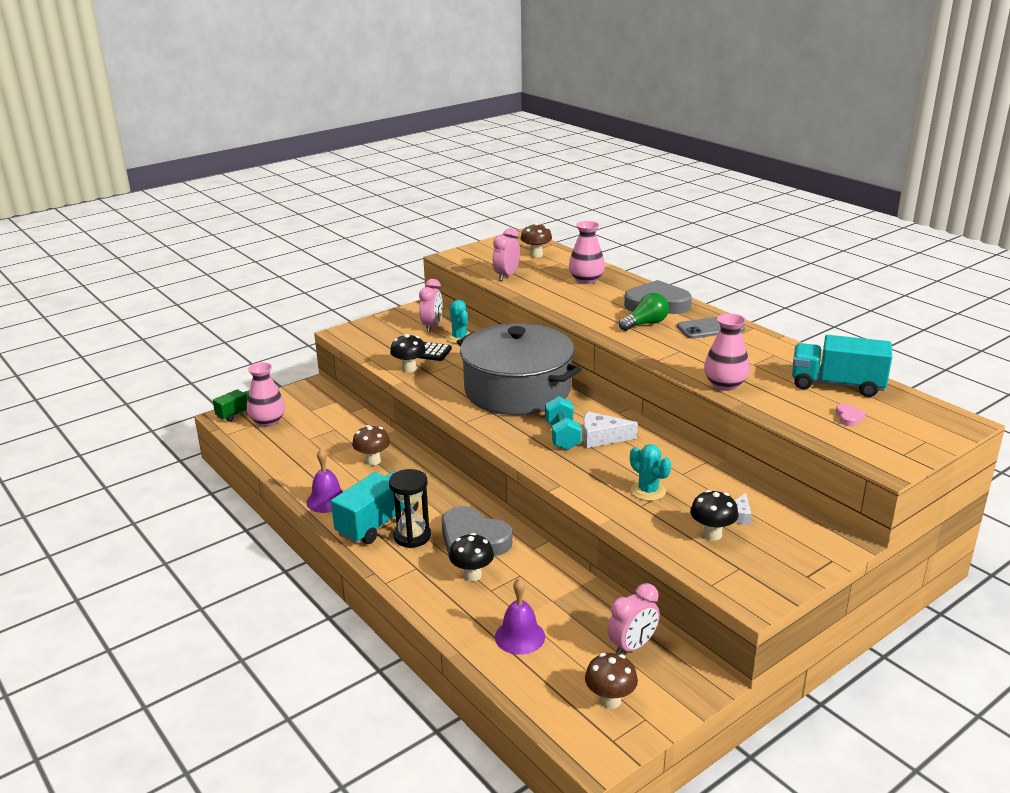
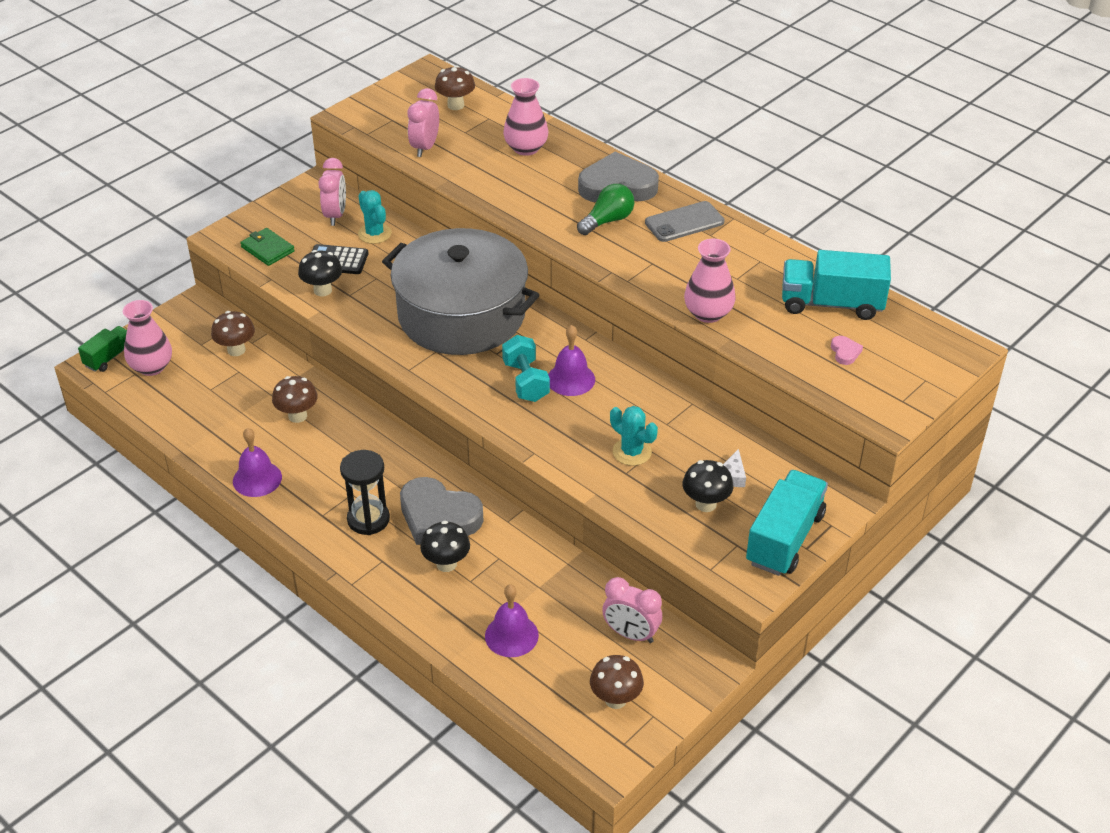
camera: 10 degrees left, 15 degrees up
turquoise truck [331,471,419,544] -> turquoise truck moved to [746,470,828,576]
white cheese [583,411,638,448] -> purple bell [548,325,595,396]
pink clock [608,583,660,654] -> pink clock turned 75 degrees clockwise [602,577,662,643]
none -> brown mushroom [211,311,255,356]
none -> green wallet [240,228,295,266]

